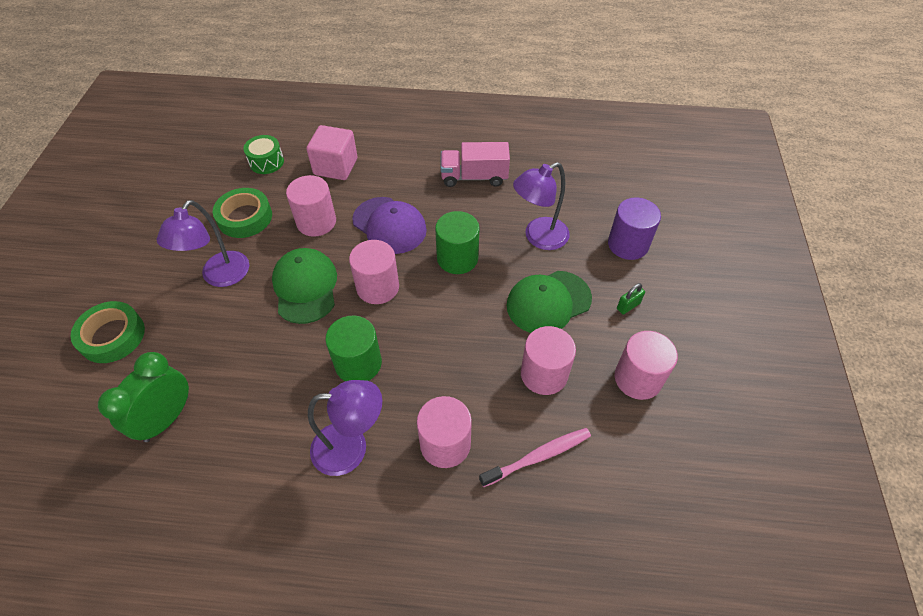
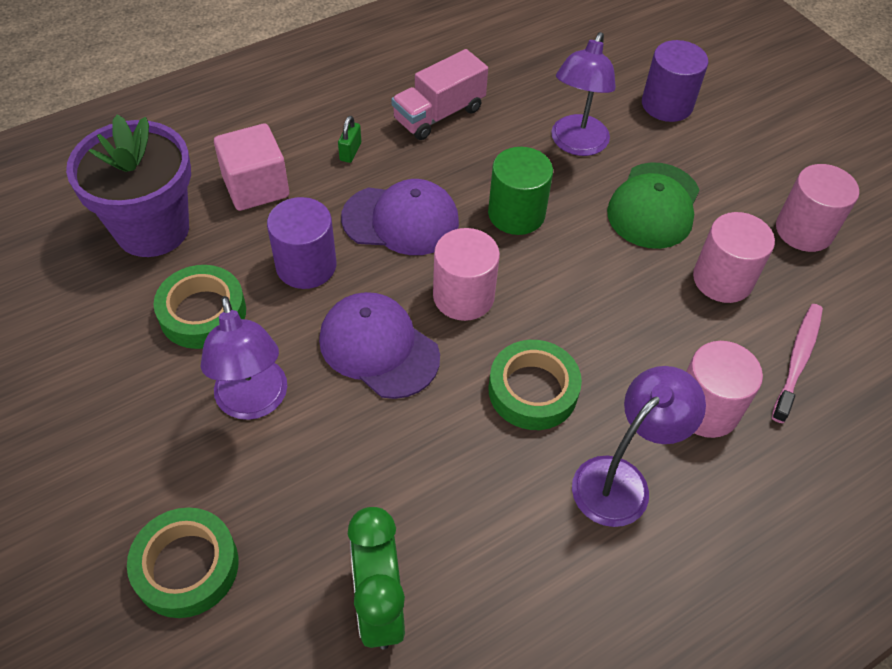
camera: 40 degrees left, 0 degrees up
green drum [243,135,284,174] -> purple flower pot [66,114,191,257]
green cap [272,248,337,324] -> purple cap [319,292,440,399]
pink cylinder [286,175,336,237] -> purple cylinder [267,197,336,289]
green cylinder [325,315,382,381] -> green tape [488,340,582,430]
green padlock [617,283,645,315] -> green padlock moved to [338,116,361,163]

